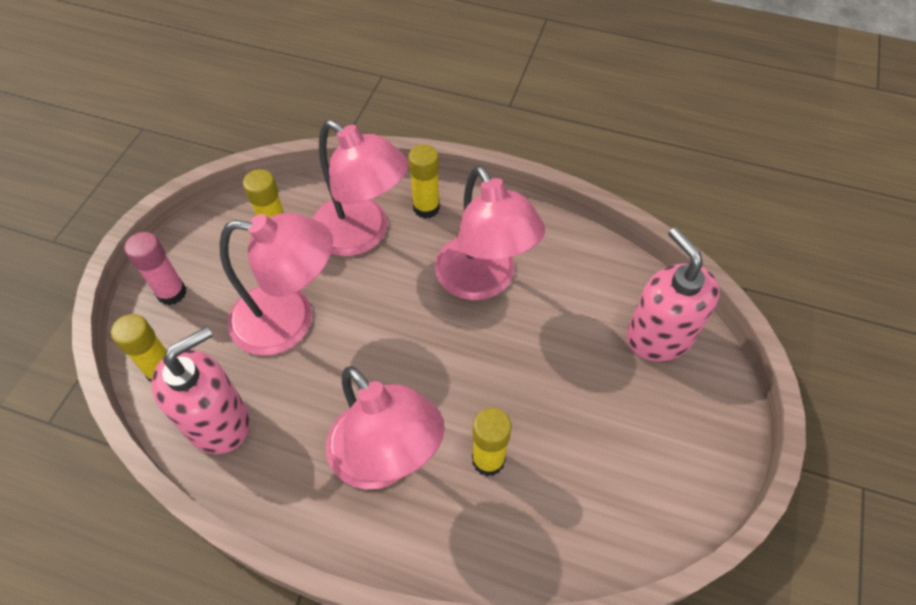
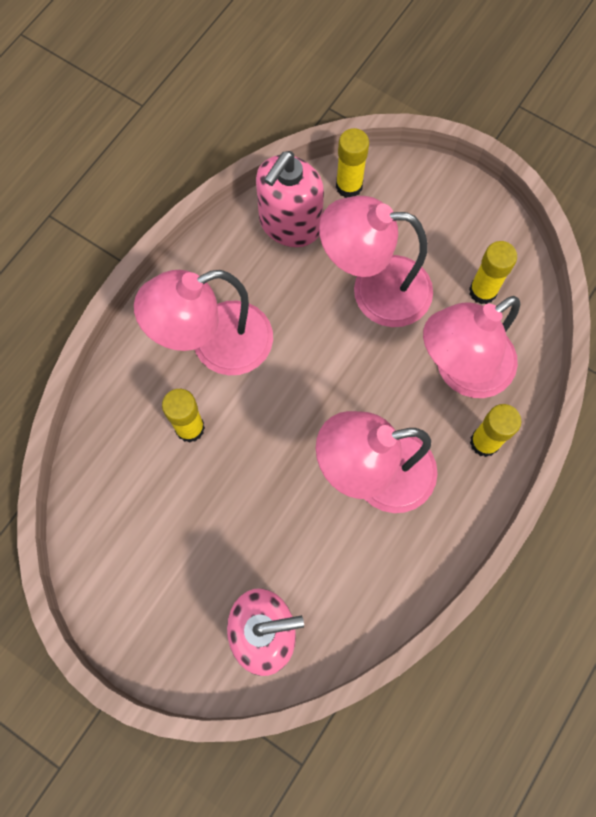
camera: 105 degrees right, 15 degrees up
pink glue stick [124,232,187,305] -> none
pink soap dispenser [151,326,250,454] -> pink soap dispenser turned 60 degrees clockwise [256,151,324,247]
pink lamp [219,213,333,356] -> pink lamp turned 75 degrees clockwise [319,196,433,327]

